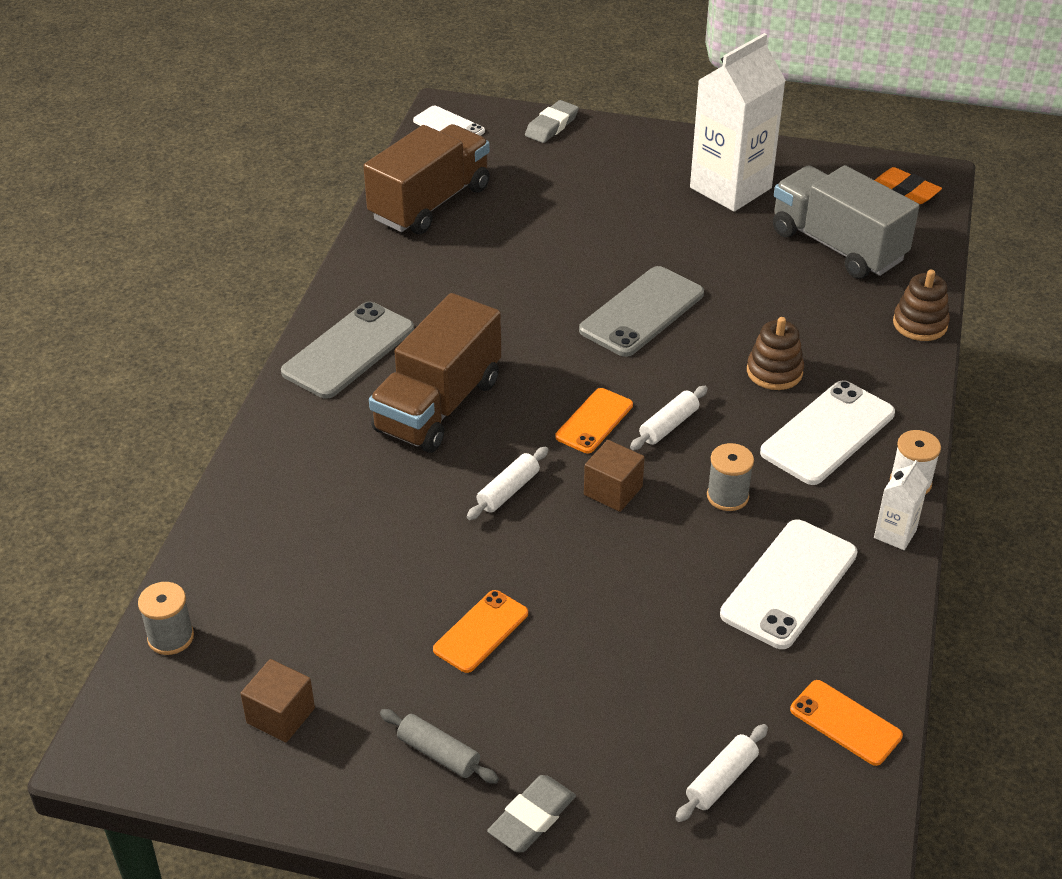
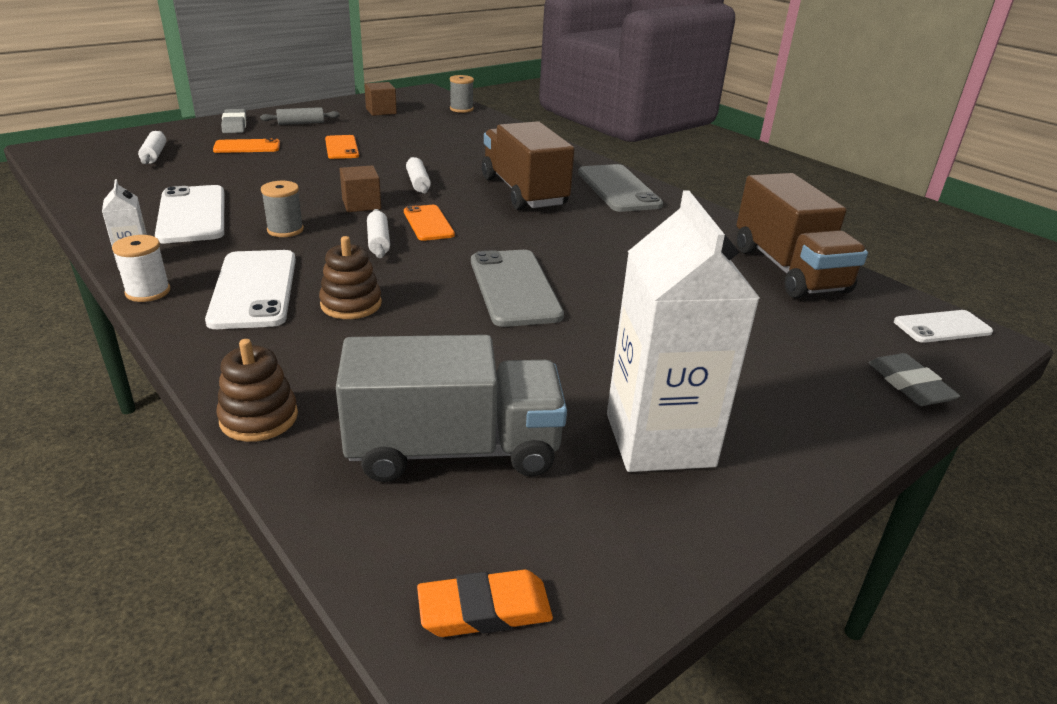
camera: 125 degrees right, 10 degrees down
orange phone [790,680,903,766] -> orange phone moved to [213,138,280,153]

